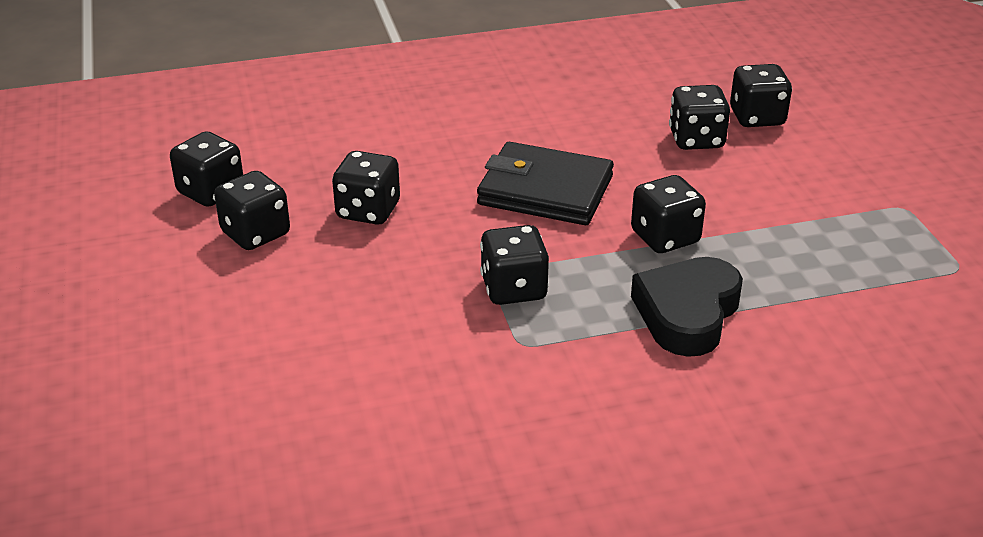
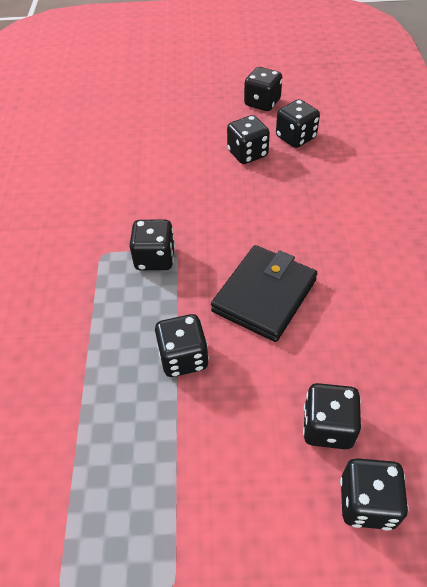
camera: 105 degrees right, 15 degrees up
black dice [332,151,400,225] -> black dice moved to [244,67,282,111]
black heart [631,257,743,357] -> none

